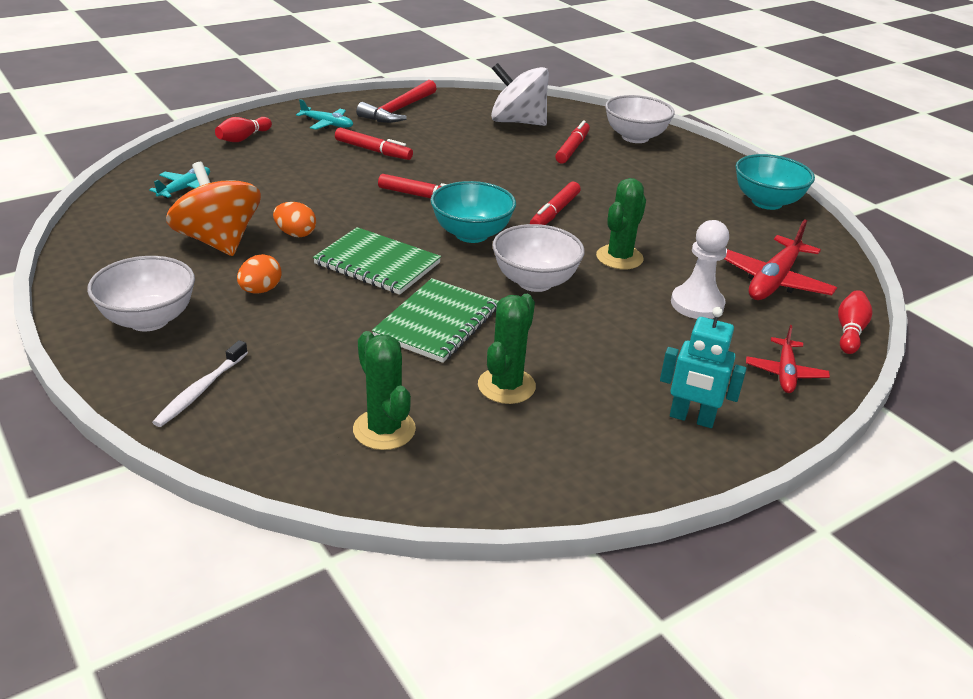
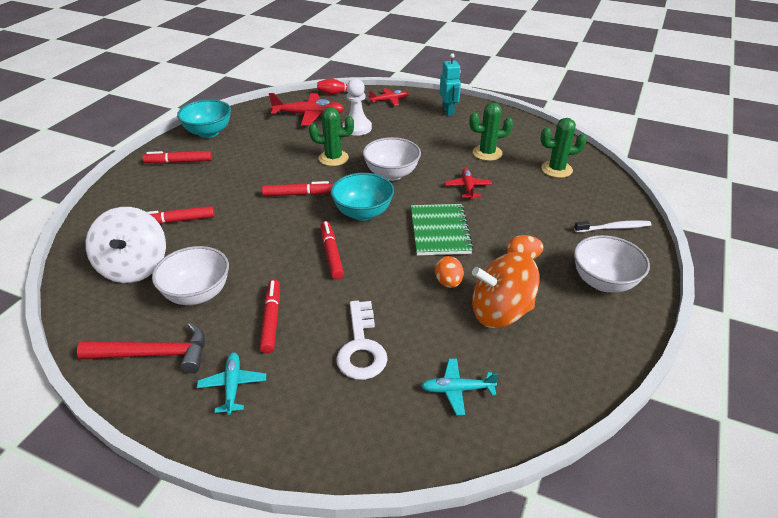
camera: 120 degrees left, 5 degrees up
orange spinning top [166,162,261,256] -> orange spinning top turned 60 degrees clockwise [472,252,540,328]
red bowling pin [215,117,272,142] -> none
green cactus [353,331,416,450] -> green cactus turned 60 degrees clockwise [540,118,587,178]
green notebook [372,278,499,363] -> red plane [445,168,492,199]
white bowl [605,95,675,143] -> white bowl moved to [152,246,229,305]
none -> red marker [143,151,212,164]
none -> white key [336,301,388,380]

